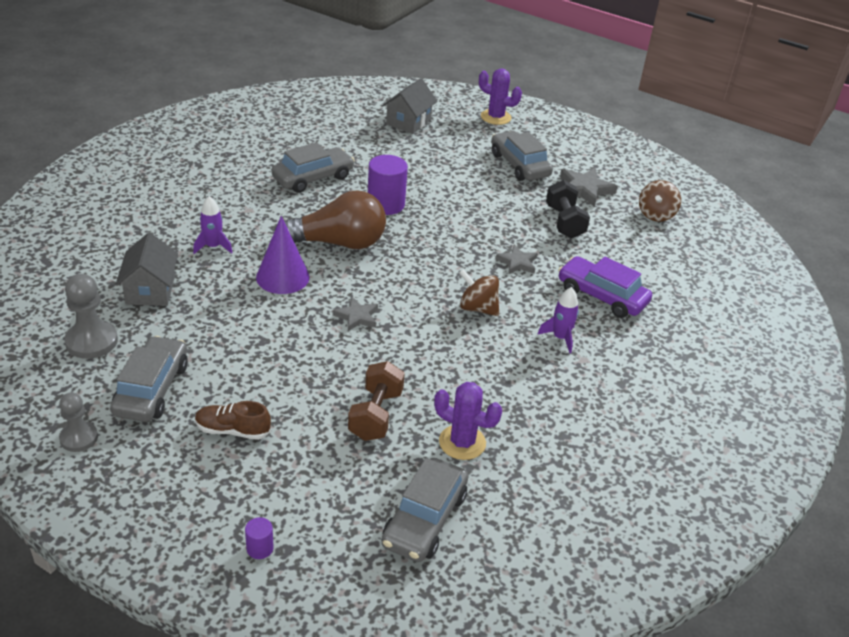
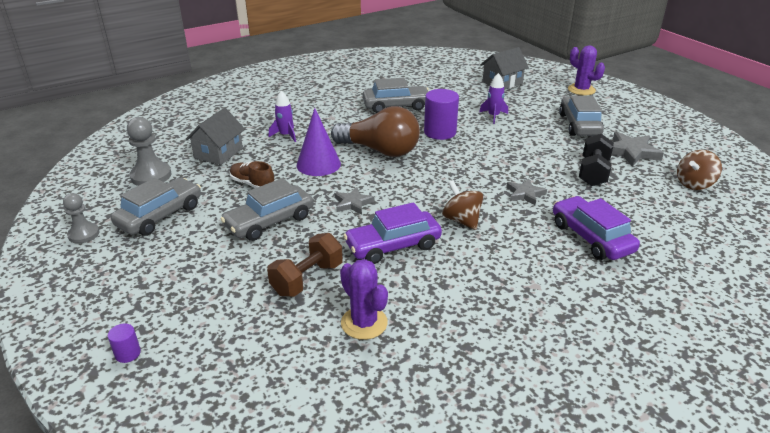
camera: 30 degrees right, 5 degrees down
brown shoe [195,401,271,440] -> brown shoe moved to [230,161,275,188]
grey car [382,458,468,562] -> grey car moved to [221,178,313,241]
purple rocket [537,287,579,353] -> purple rocket moved to [479,73,508,124]
none -> purple car [343,202,442,264]

